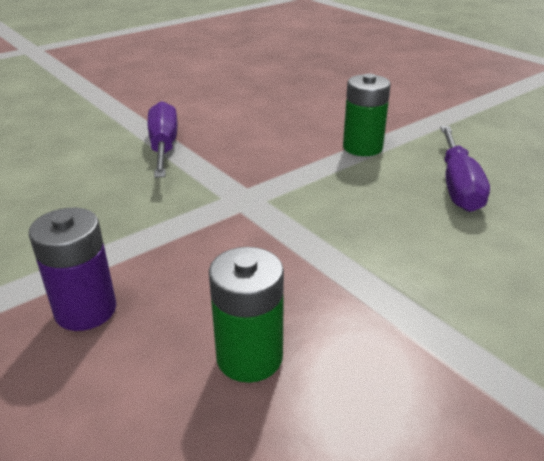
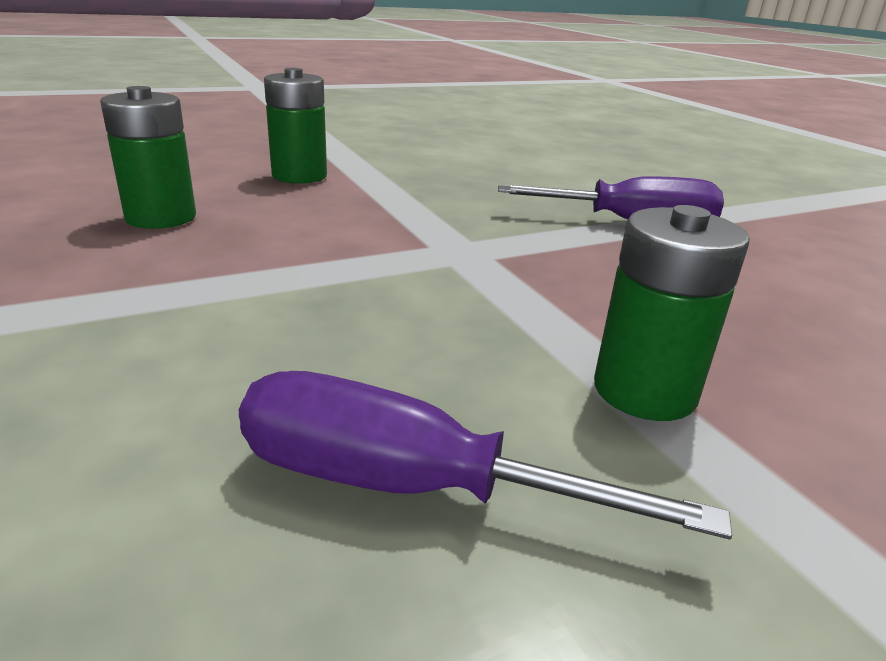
camera: 100 degrees right, 5 degrees down
purple battery [29,208,116,331] -> green battery [264,68,327,184]

